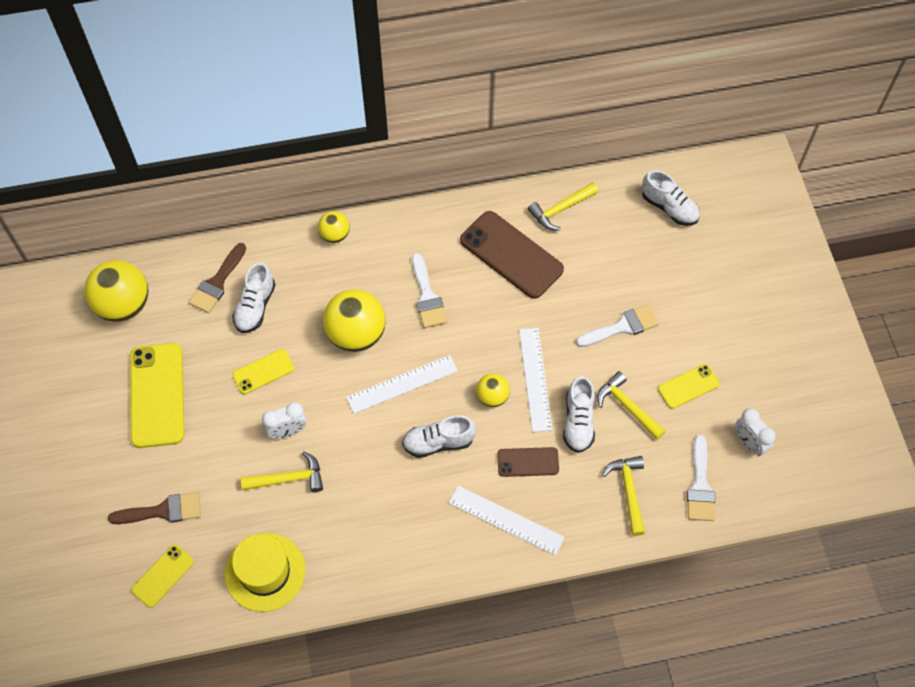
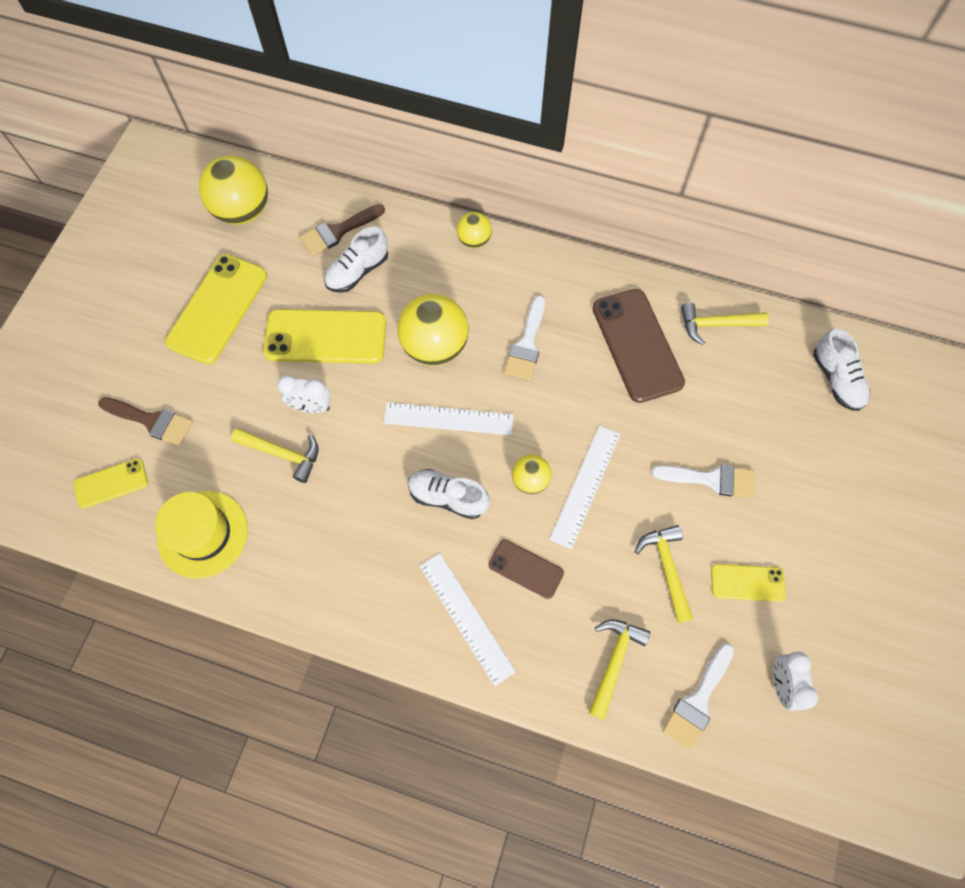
camera: 30 degrees right, 5 degrees up
yellow phone [232,349,294,394] -> yellow phone [263,309,386,364], size x1.85
white shoe [563,376,595,453] -> none

